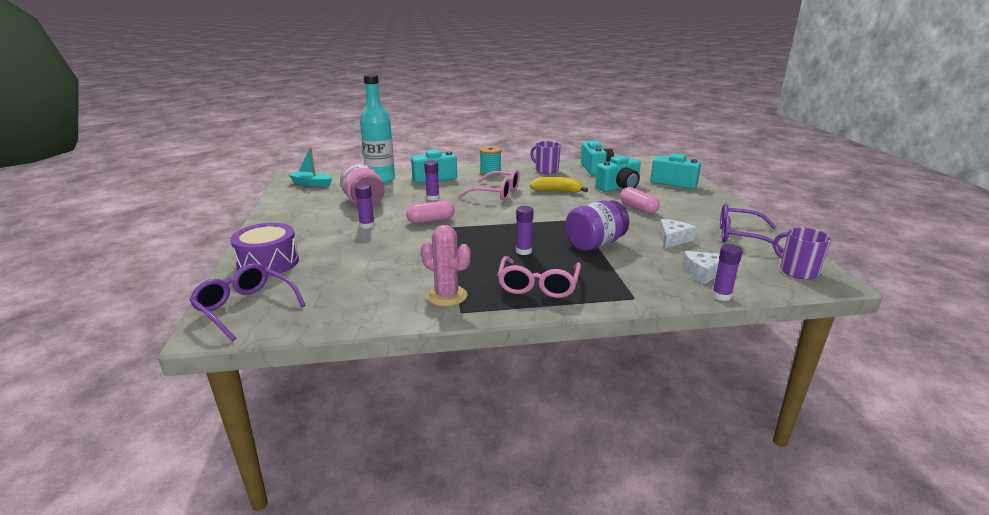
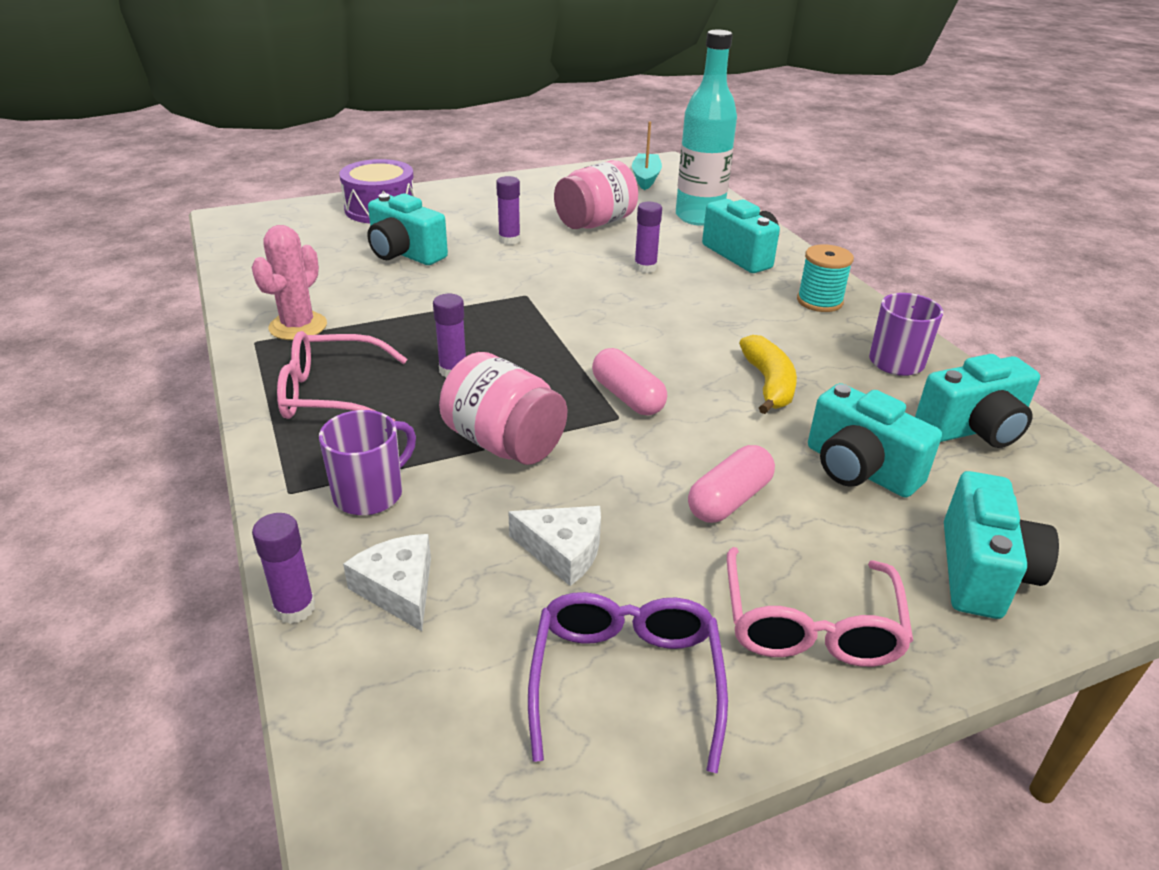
camera: 75 degrees right, 10 degrees up
purple glasses [189,263,306,341] -> none
pink capsule [406,200,455,224] -> pink capsule moved to [592,348,667,415]
pink glasses [459,170,520,200] -> pink glasses moved to [727,547,913,667]
purple jar [565,200,630,251] -> pink jar [439,352,567,465]
purple mug [773,227,831,280] -> purple mug moved to [319,410,416,515]
none -> turquoise camera [367,193,448,265]

